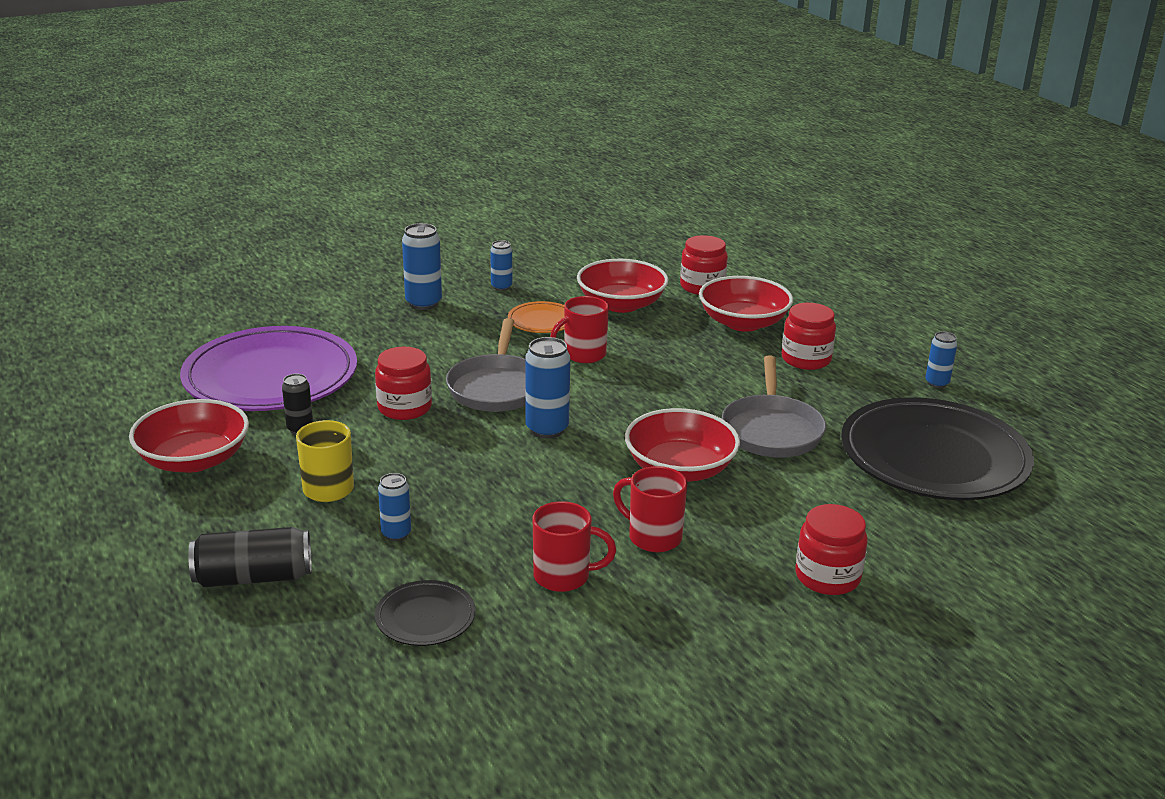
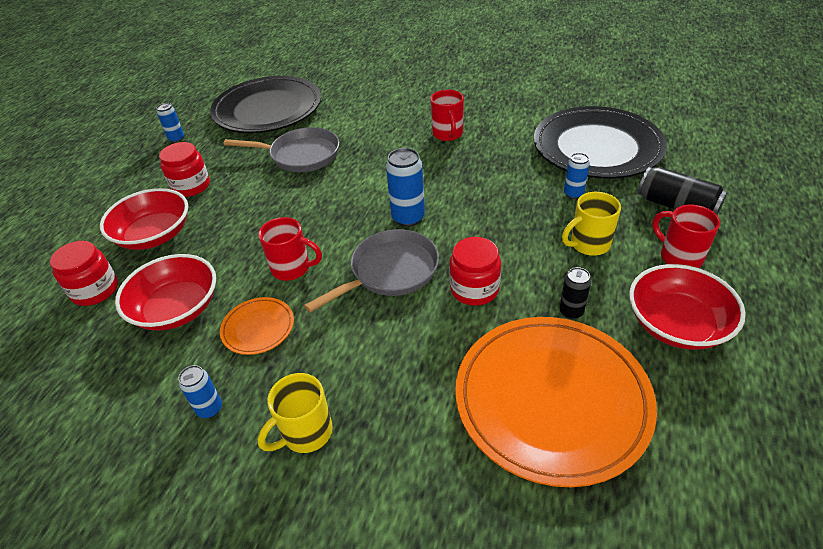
camera: 130 degrees left, 15 degrees up
purple plate [180,326,357,411] -> orange plate [455,317,657,487]
black plate [375,580,475,646] -> black plate [534,106,667,179], size x2.28
blue can [402,223,442,310] -> yellow mug [258,373,333,453]
red mug [533,501,616,592] -> red mug moved to [653,205,720,268]
red bowl [625,408,740,482] -> none
grey pan [722,355,826,458] -> grey pan turned 45 degrees clockwise [223,127,339,172]
red jar [796,504,868,595] -> none

